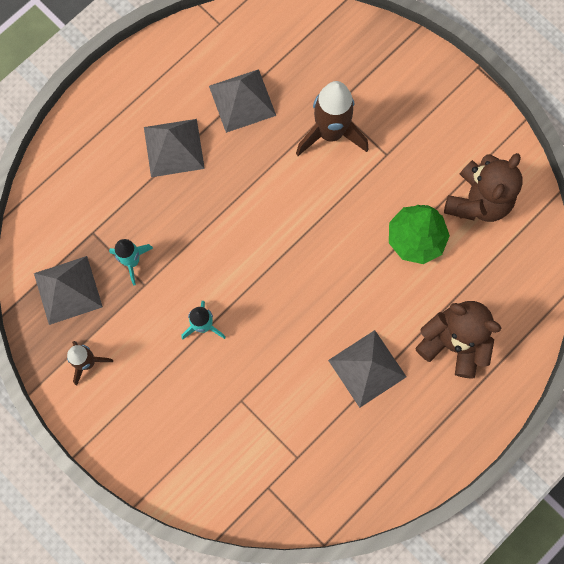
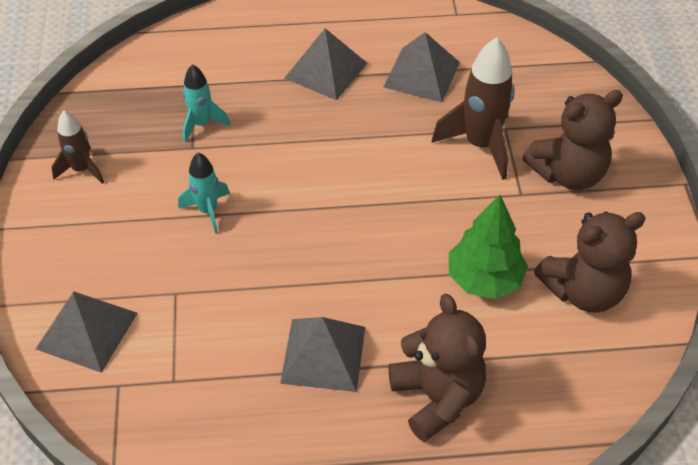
camera: 40 degrees right, 25 degrees down
grey pyramid [34,256,103,325] -> grey pyramid moved to [36,291,138,373]
none -> brown teddy bear [522,90,623,190]

